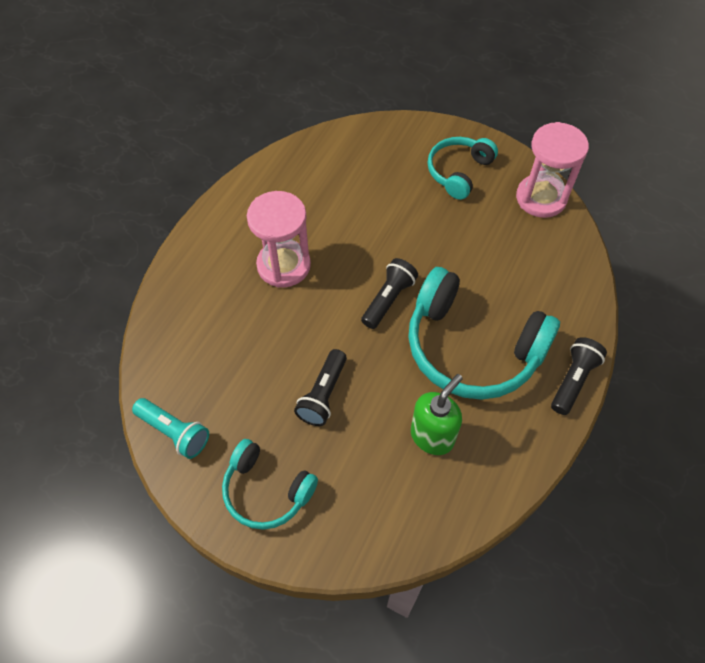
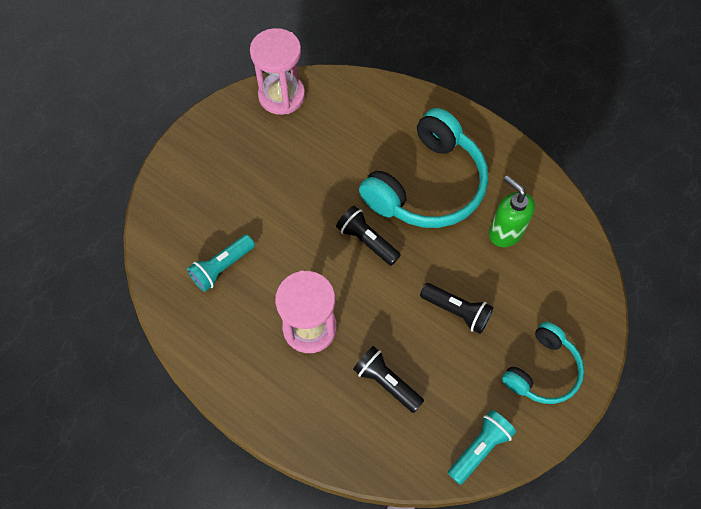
camera: 80 degrees left, 5 degrees up
turquoise headphones [428,137,498,200] -> none
black flashlight [551,337,607,415] -> black flashlight moved to [353,346,424,413]
none -> turquoise flashlight [187,234,255,292]

